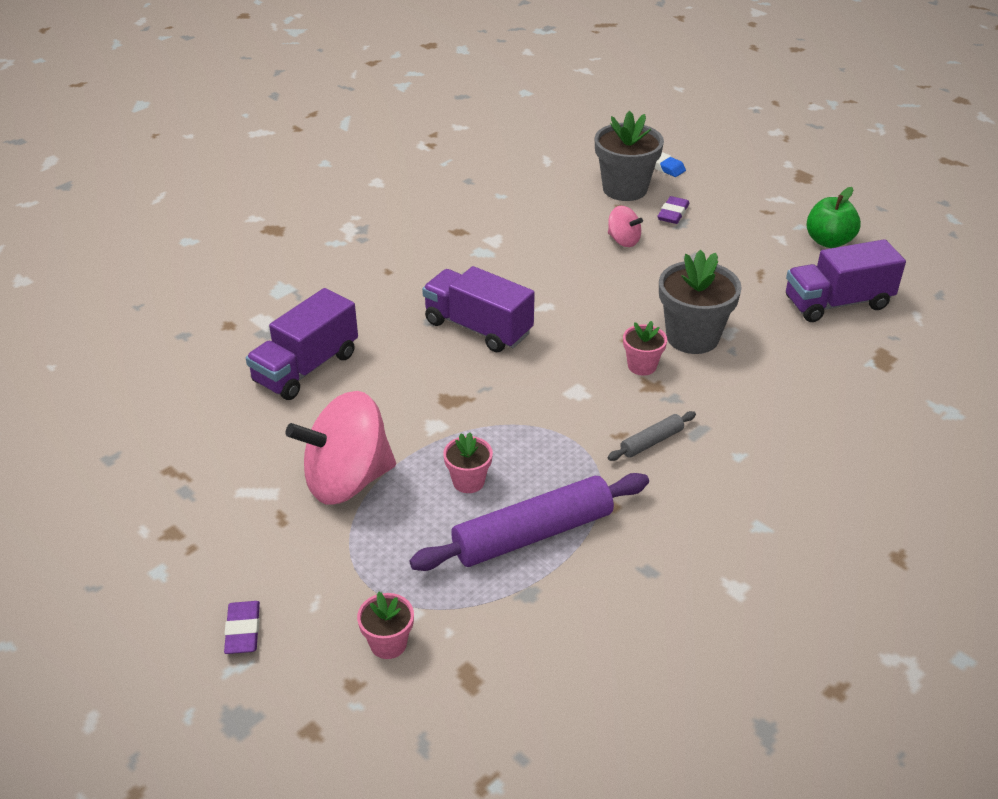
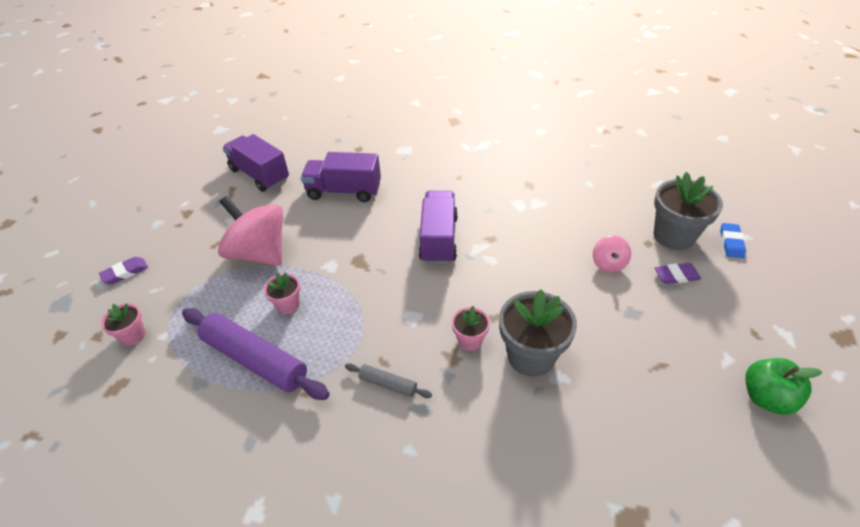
camera: 60 degrees right, 5 degrees up
purple truck [786,239,906,322] -> purple truck moved to [222,134,289,192]

